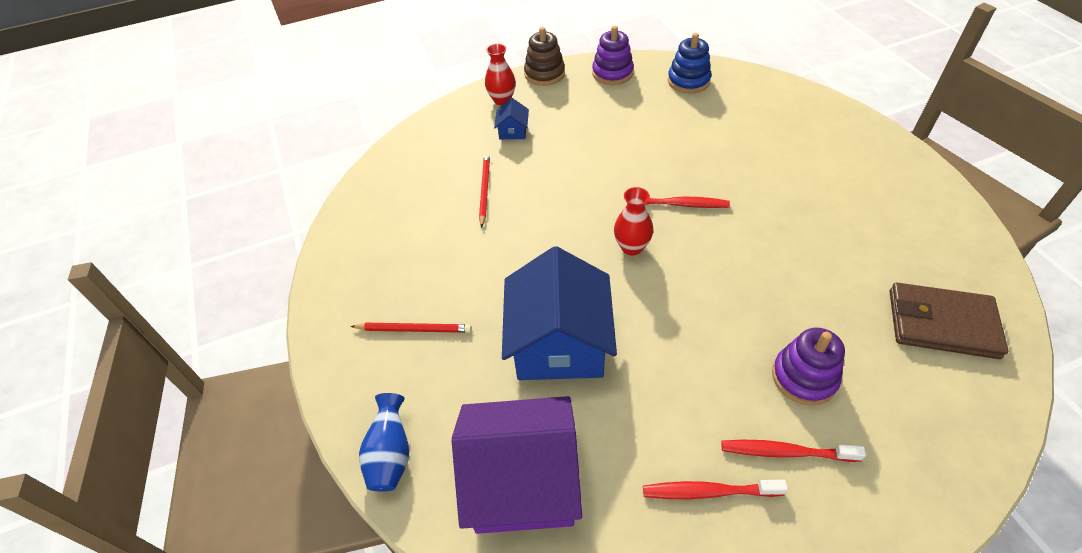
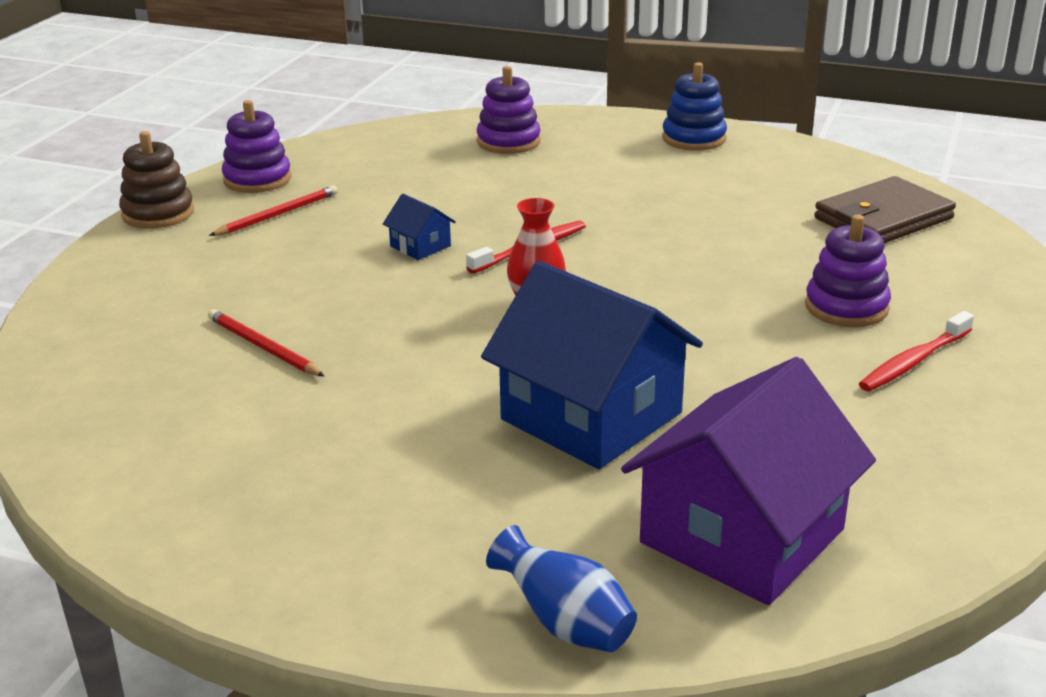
camera: 50 degrees left, 20 degrees down
red pencil [350,323,472,333] -> red pencil moved to [209,185,338,236]
red vase [485,44,516,105] -> none
blue house [494,98,529,139] -> blue house moved to [383,194,456,260]
red toothbrush [643,480,788,499] -> none
blue stacking toy [668,33,711,93] -> blue stacking toy moved to [662,62,727,151]
none -> purple stacking toy [477,66,541,154]

